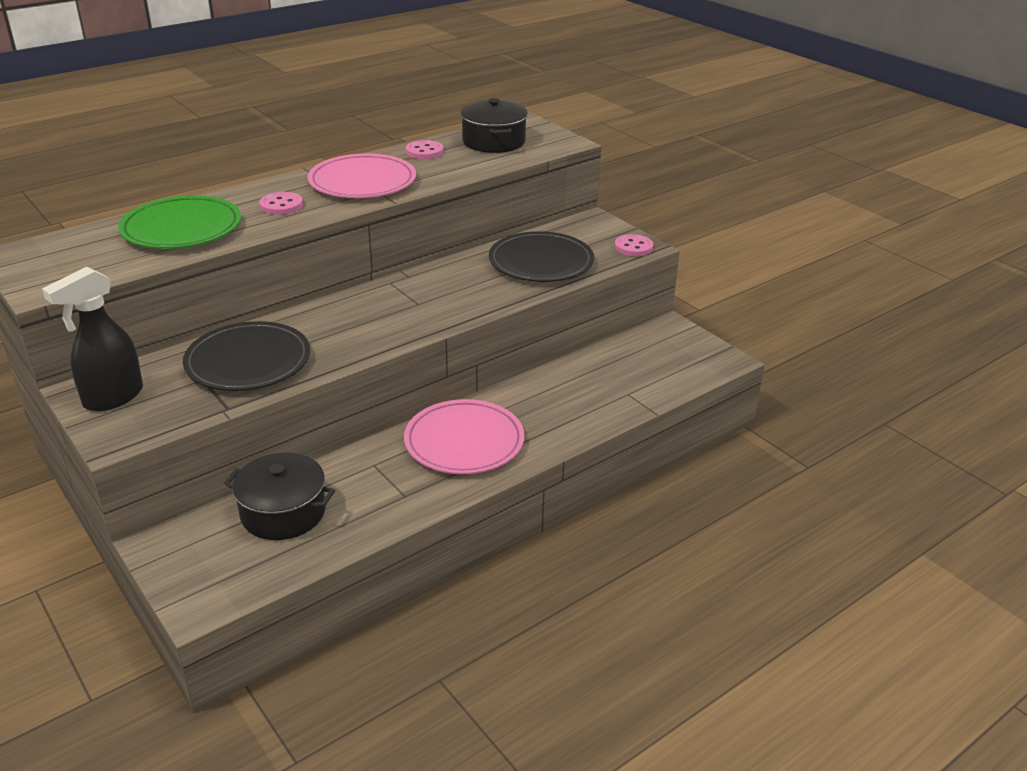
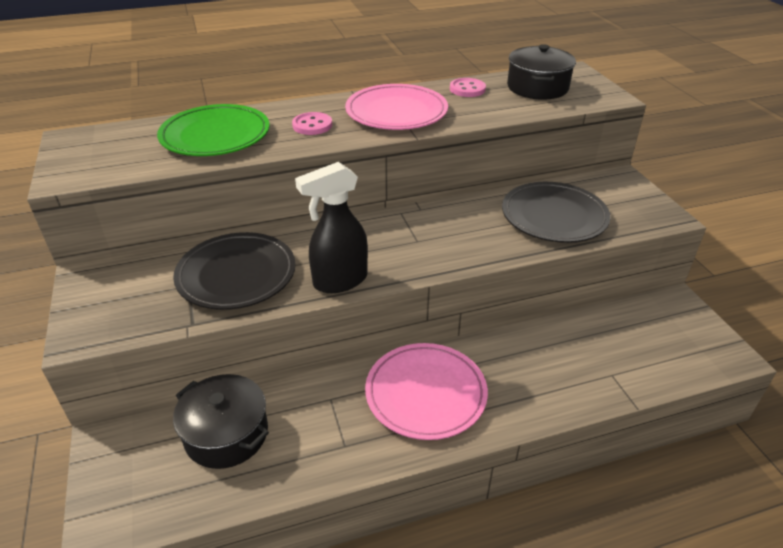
camera: 20 degrees right, 5 degrees up
black spray bottle [42,267,143,411] -> black spray bottle moved to [295,162,368,293]
pink button [615,234,653,256] -> none

